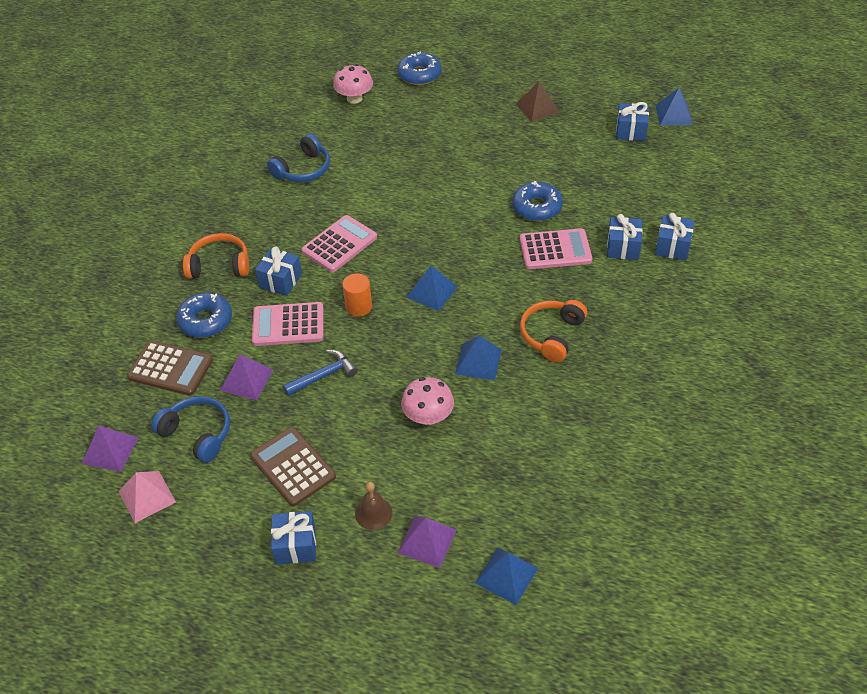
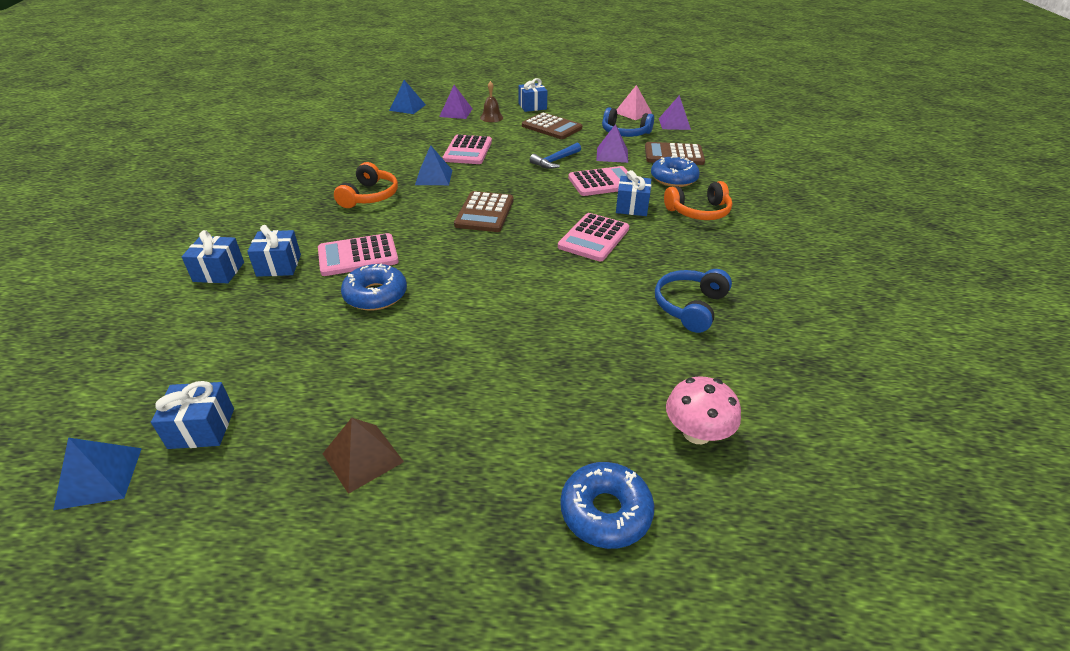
camera: 165 degrees right, 10 degrees down
orange cylinder [342,273,372,317] -> none
pink mushroom [401,377,454,425] -> pink calculator [443,135,492,164]
blue pyramid [406,266,458,311] -> brown calculator [454,191,514,232]

